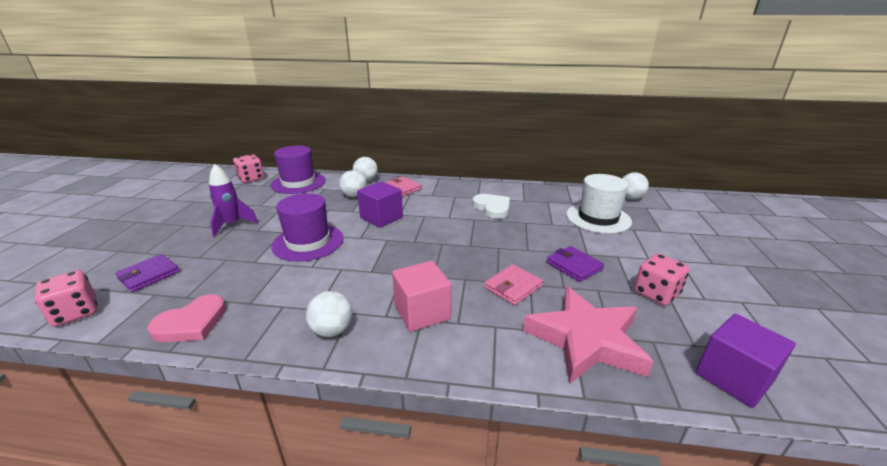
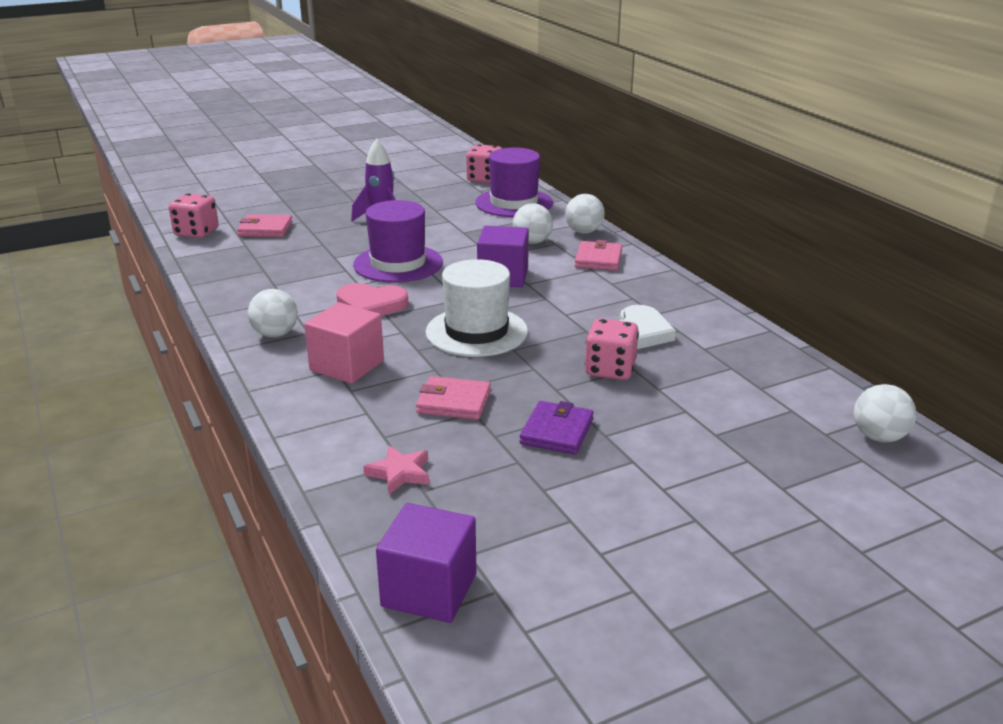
camera: 55 degrees right, 0 degrees up
purple wallet [115,254,180,292] -> pink wallet [237,214,293,237]
pink heart [147,294,226,342] -> pink heart moved to [336,283,408,316]
pink star [523,286,654,384] -> pink star [363,446,429,494], size x0.42
white hat [566,174,632,234] -> white hat moved to [426,259,528,357]
pink dice [634,254,690,306] -> pink dice moved to [585,318,639,380]

